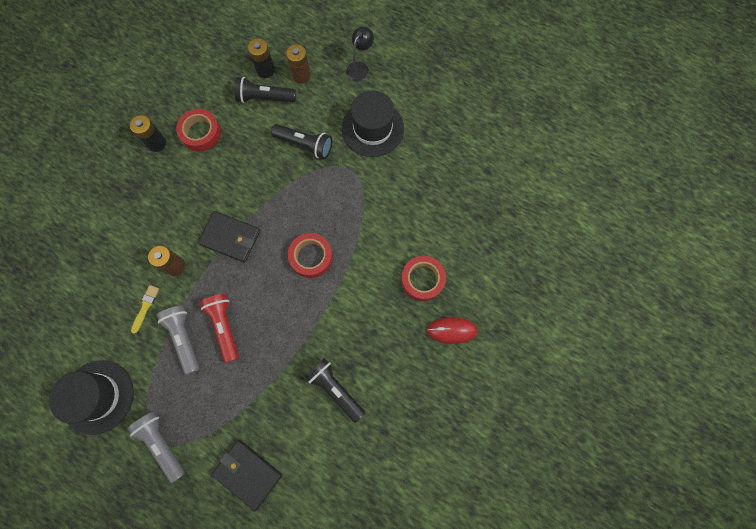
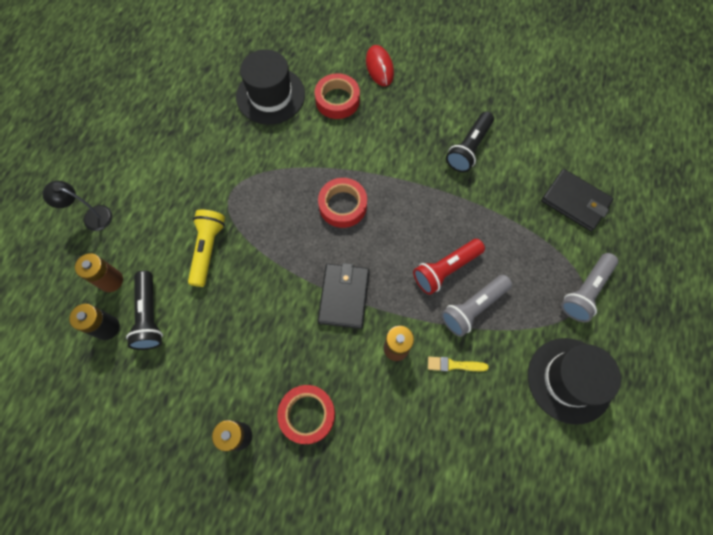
camera: 105 degrees left, 5 degrees down
red tape [176,109,221,151] -> red tape moved to [277,385,335,444]
black wallet [212,440,282,511] -> black wallet turned 75 degrees counterclockwise [541,169,614,231]
black flashlight [271,124,332,159] -> yellow flashlight [188,209,225,287]
black hat [342,90,404,157] -> black hat moved to [236,49,305,125]

